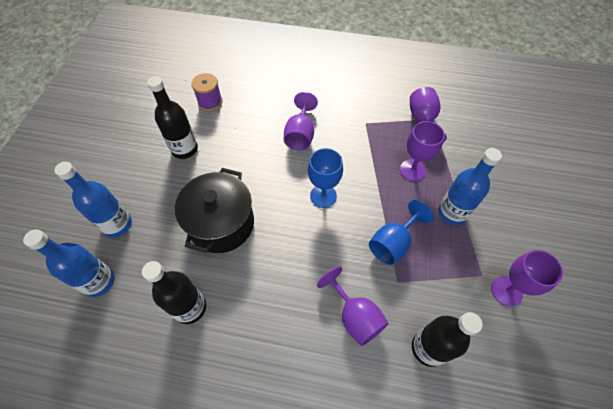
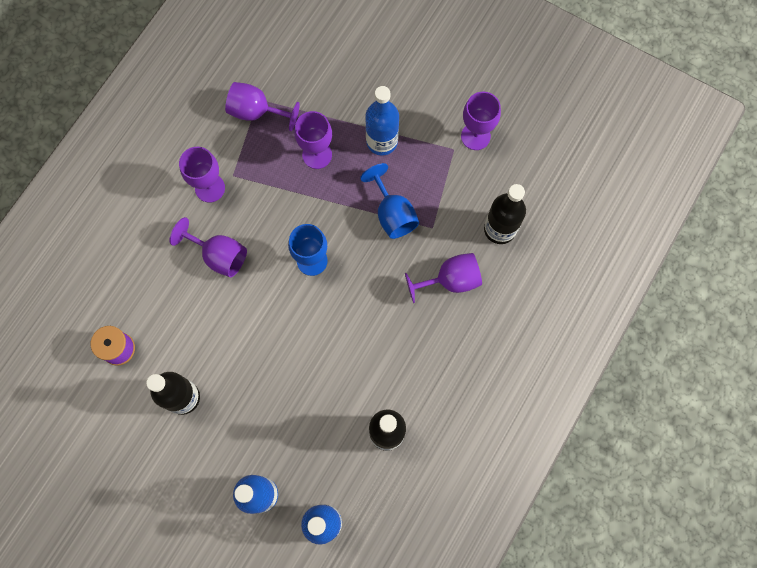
camera: 70 degrees left, 15 degrees up
black pot [175,168,254,253] -> none
none -> purple goblet [179,147,225,203]

